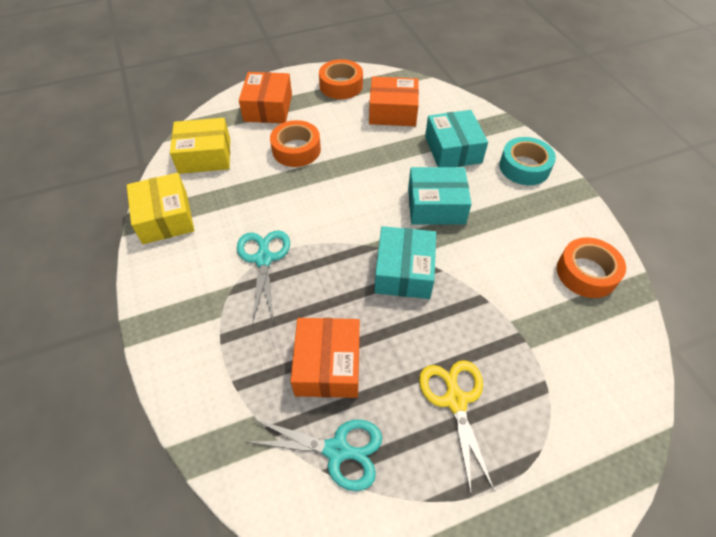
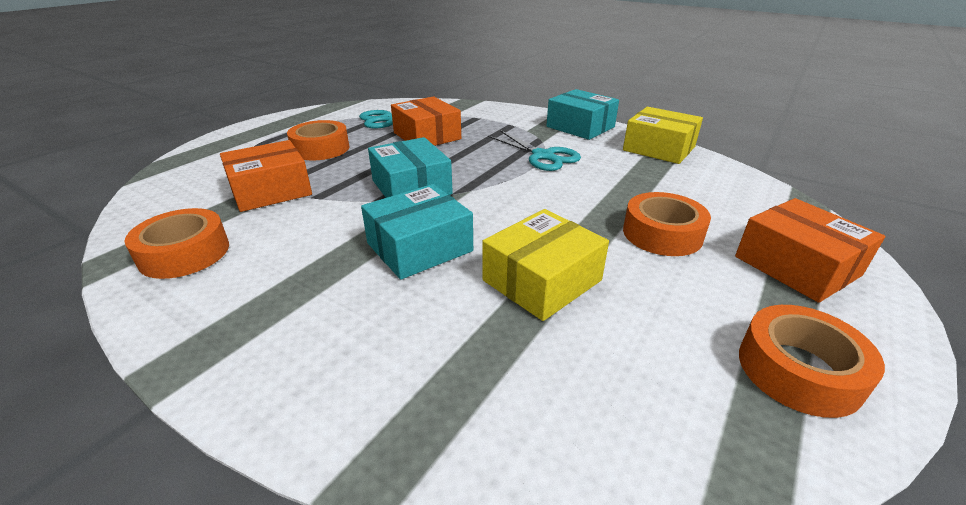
camera: 145 degrees right, 20 degrees down
yellow box [170,118,230,174] -> yellow box moved to [482,209,609,321]
orange box [369,77,419,126] -> orange box moved to [220,140,312,212]
yellow scissors [419,360,495,493] -> orange tape [287,120,349,160]
turquoise box [425,110,488,167] -> turquoise box moved to [546,89,619,140]
turquoise tape [499,137,556,185] -> none

